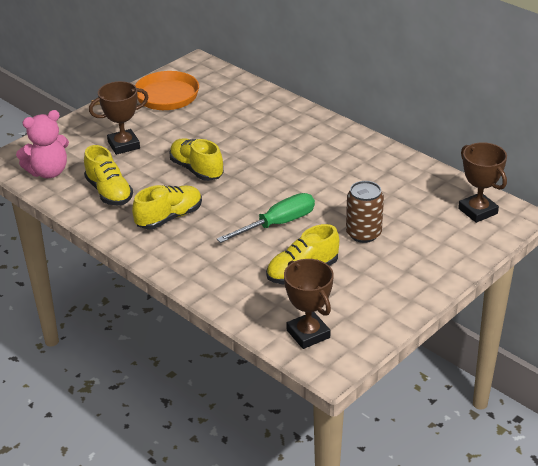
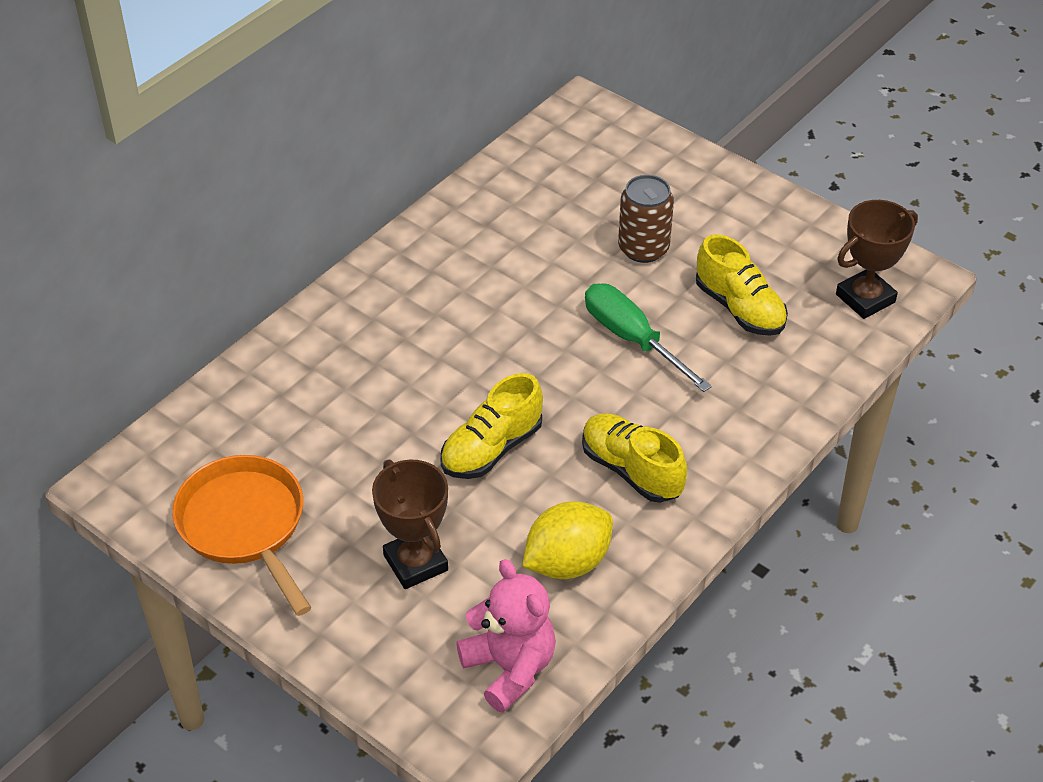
camera: 95 degrees left, 10 degrees up
yellow shoe [84,145,133,206] -> yellow lemon [522,501,613,579]
brown trophy [458,142,507,223] -> none

